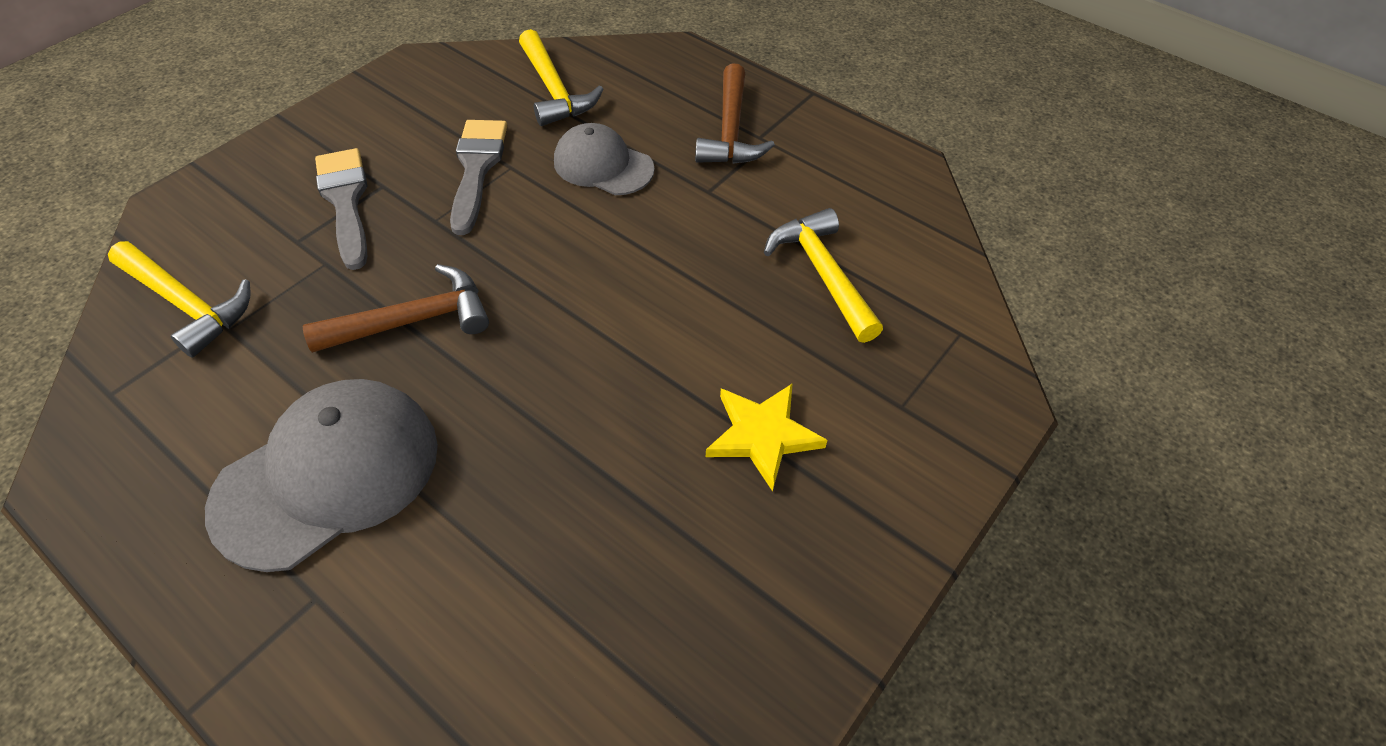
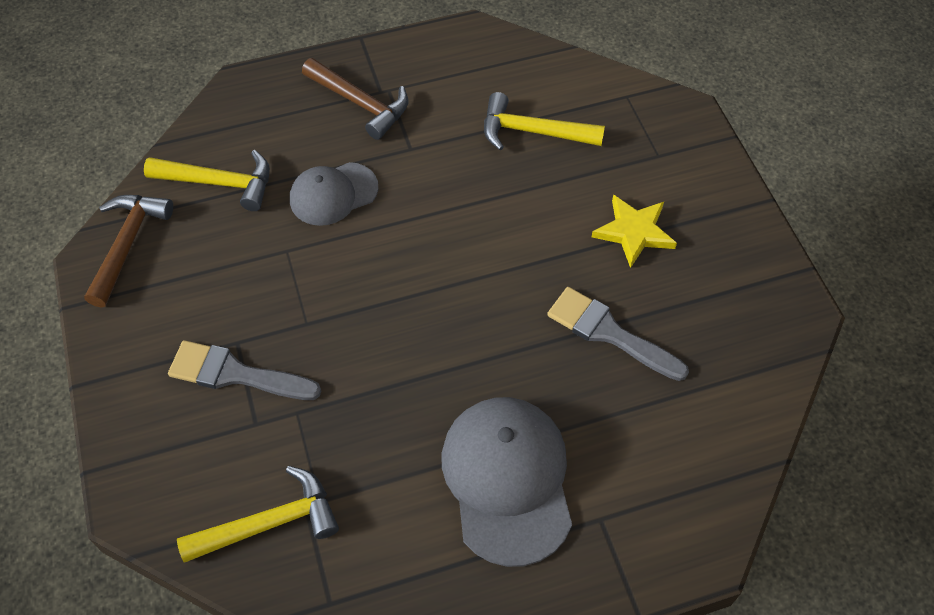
camera: 55 degrees left, 5 degrees up
brown hammer [302,264,489,353] -> brown hammer moved to [84,195,173,308]
grey brush [450,120,507,235] -> grey brush moved to [547,287,689,381]

